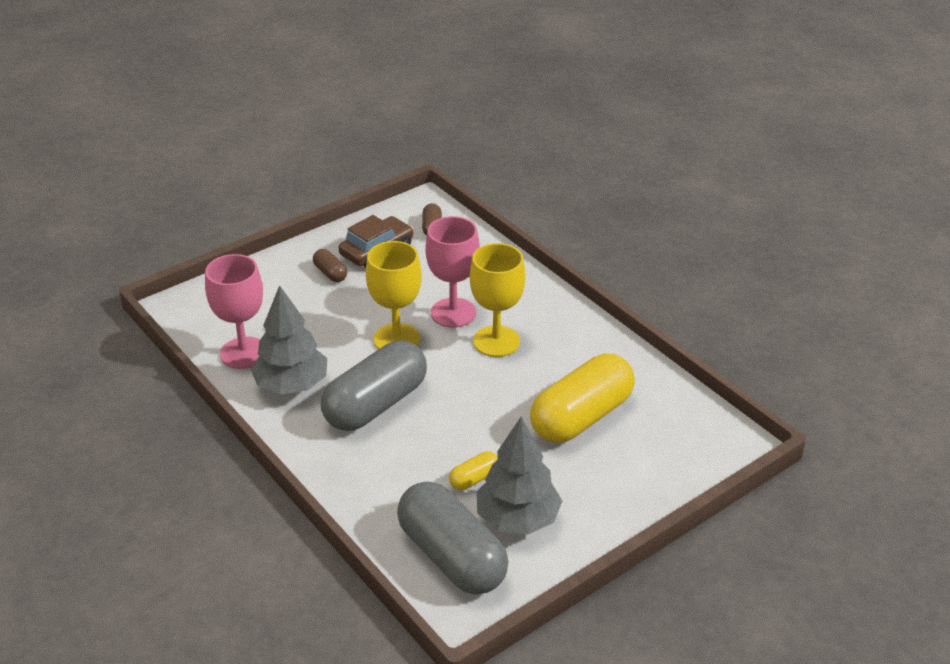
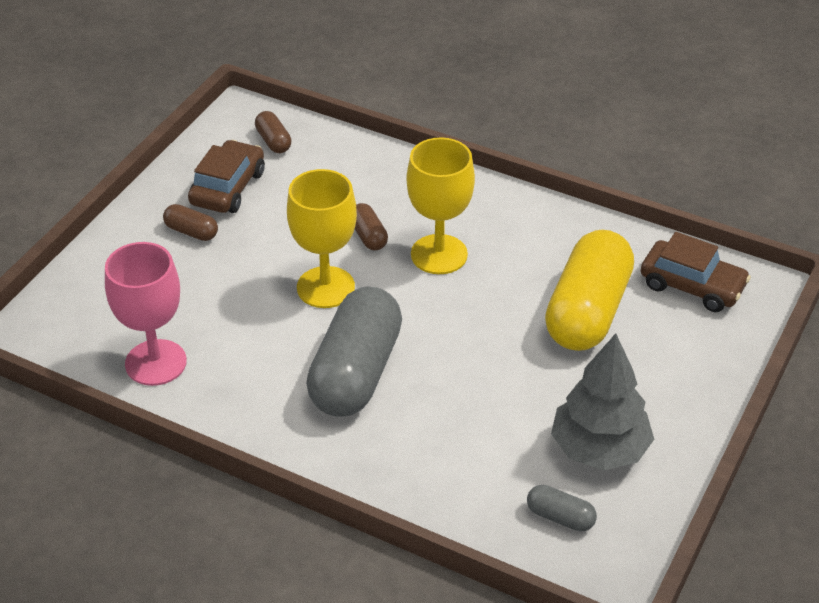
camera: 25 degrees left, 5 degrees up
grey tree [250,285,327,394] -> none
grey capsule [397,482,508,595] -> grey capsule [527,485,597,532], size x0.43
pink goblet [425,216,480,328] -> brown capsule [355,203,388,250]
yellow capsule [449,451,498,490] -> none
none -> brown car [641,232,751,312]

